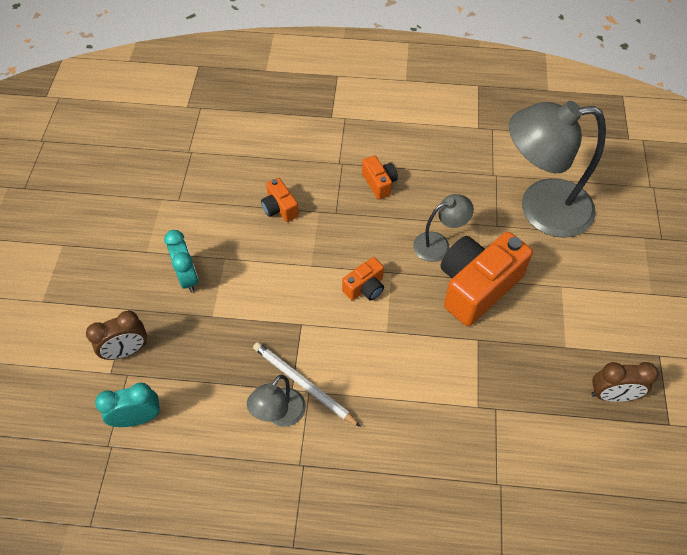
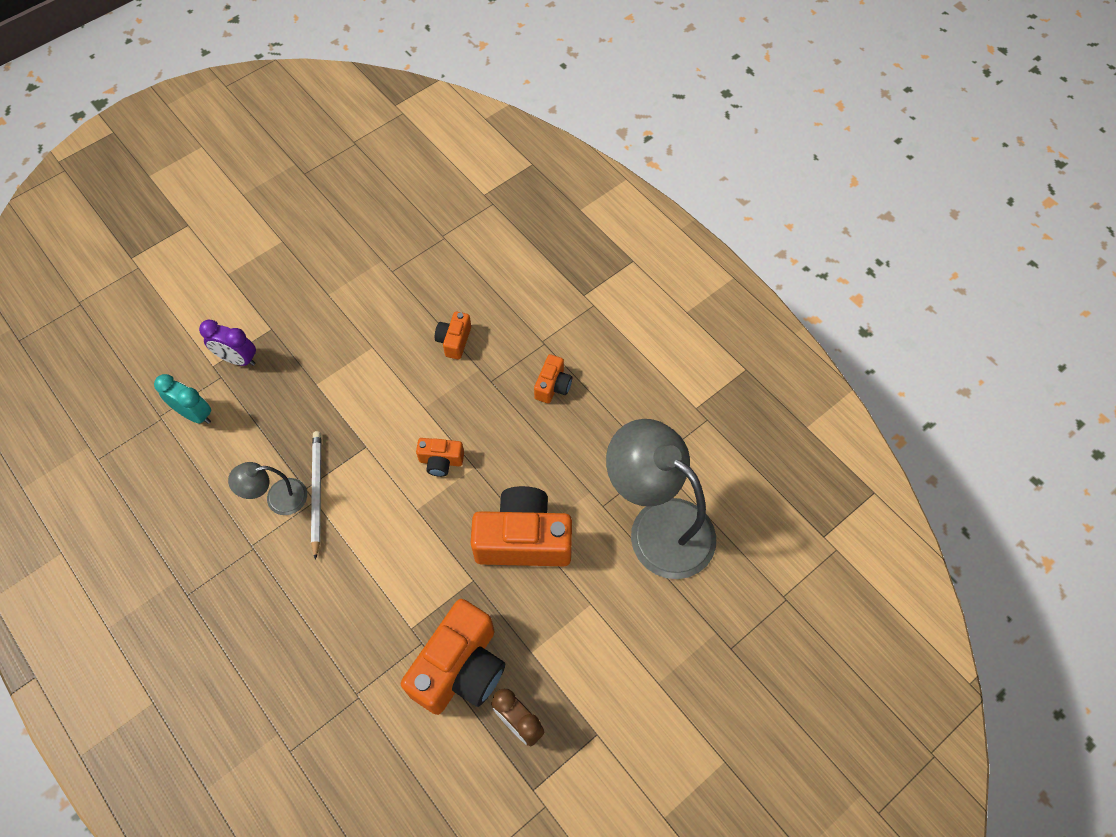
camera: 45 degrees right, 5 degrees up
brown clock [86,311,147,360] -> purple clock [199,320,256,366]
turquoise clock [164,230,199,292] -> none
grey lamp [413,194,474,262] -> none
none -> orange camera [401,599,505,715]

